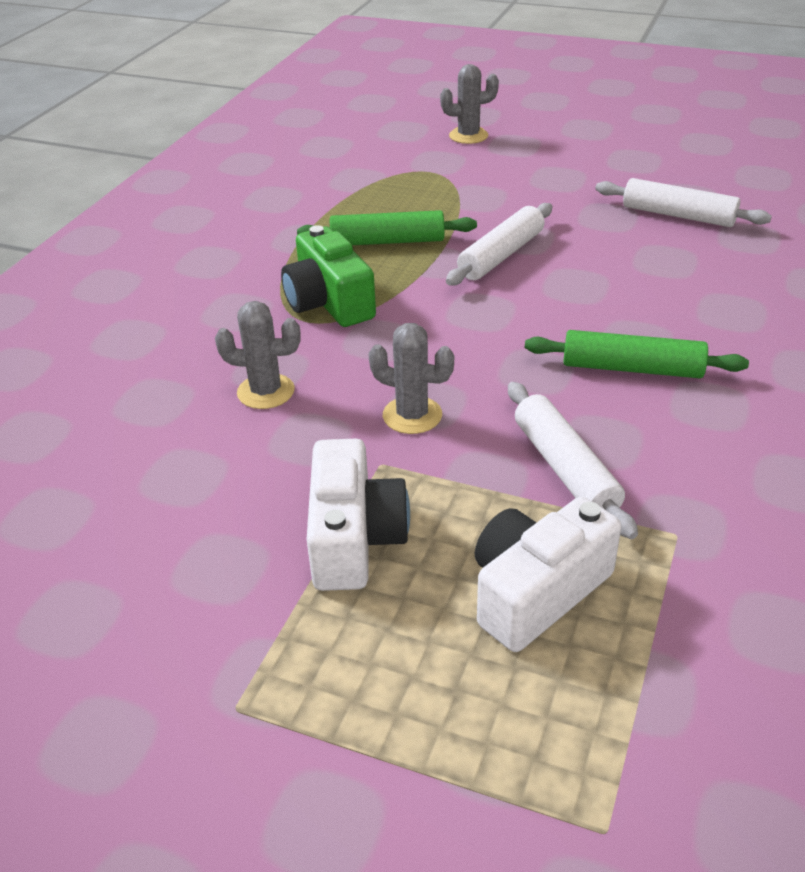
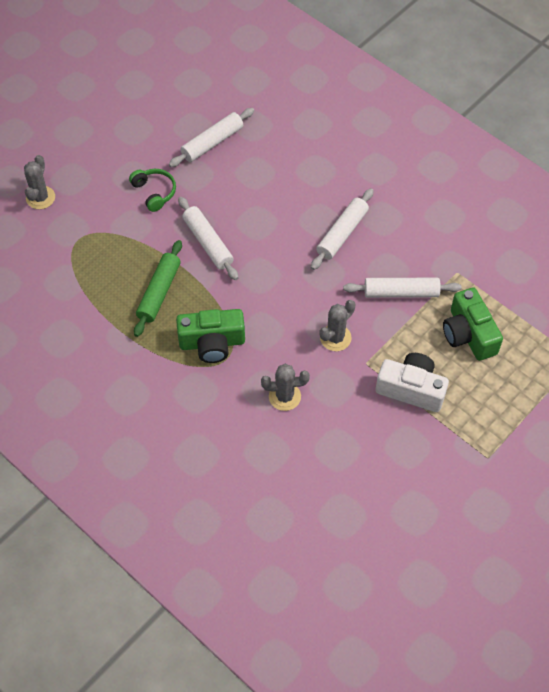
camera: 70 degrees left, 20 degrees up
grey cactus [215,301,301,409] -> grey cactus turned 60 degrees clockwise [261,364,310,411]
white camera [475,497,621,652] -> green camera [443,287,503,361]
green rolling pin [525,330,749,378] -> white rolling pin [311,188,374,270]
none -> green headphones [129,169,176,212]

